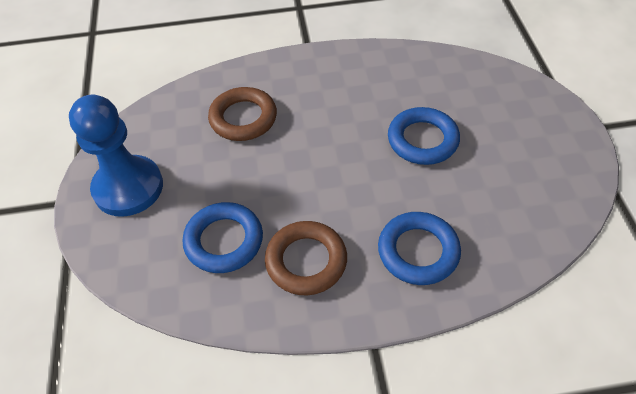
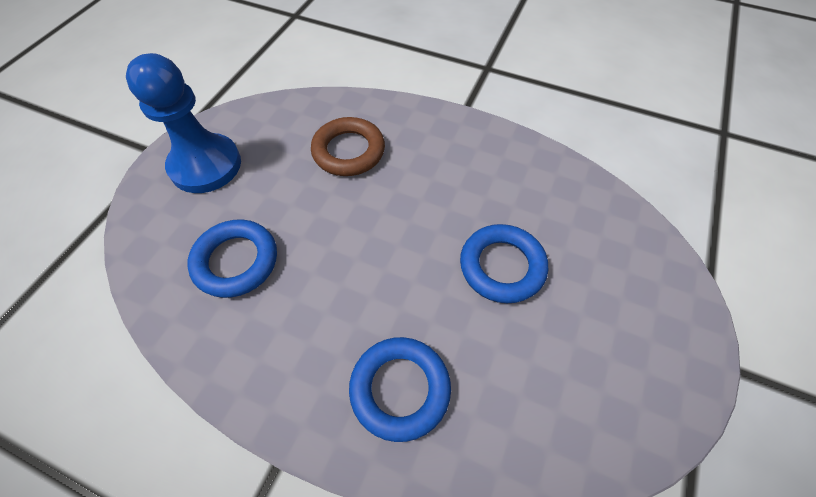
camera: 30 degrees right, 5 degrees up
brown ring [265,221,347,295] -> none

